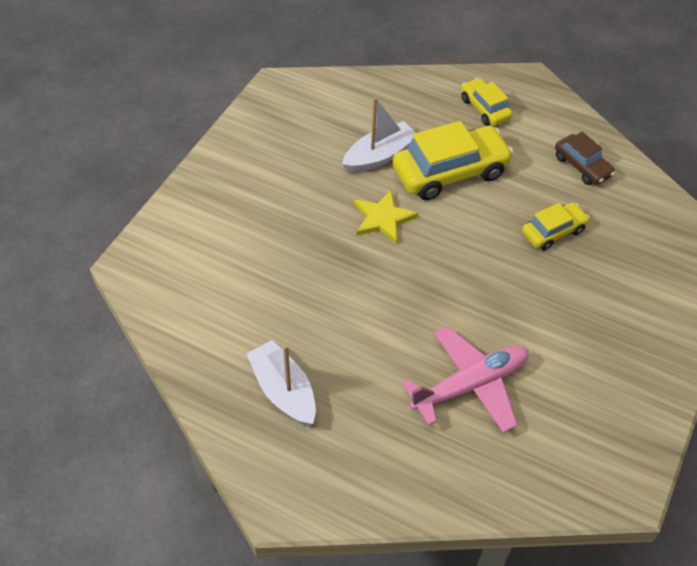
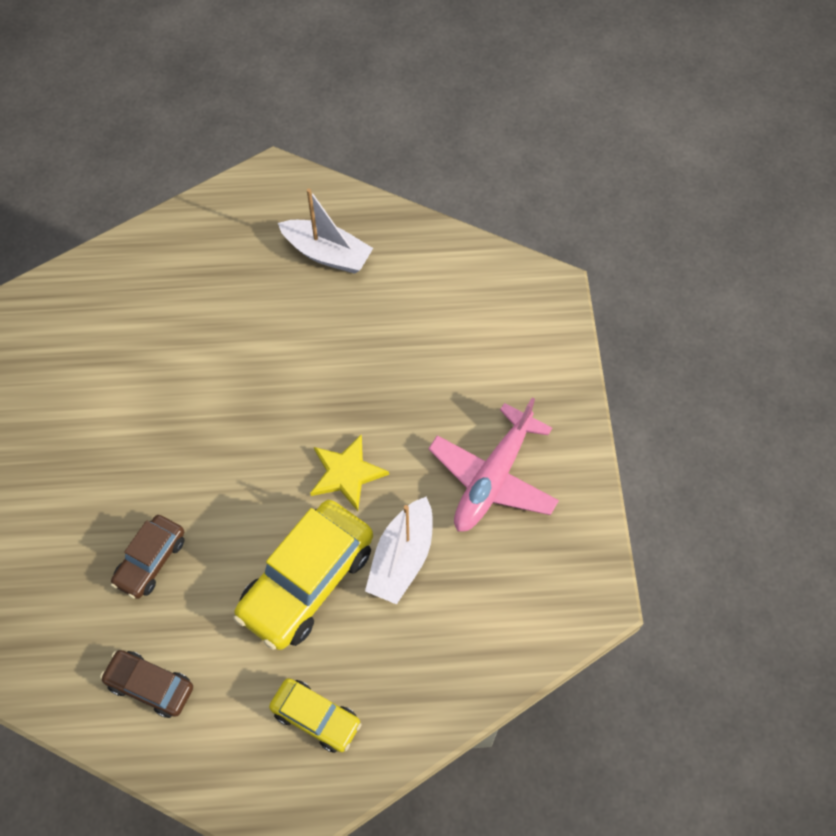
camera: 150 degrees right, 10 degrees up
pink plane [402,326,529,433] -> pink plane moved to [428,398,559,532]
yellow car [522,203,590,251] -> brown car [111,515,184,599]

